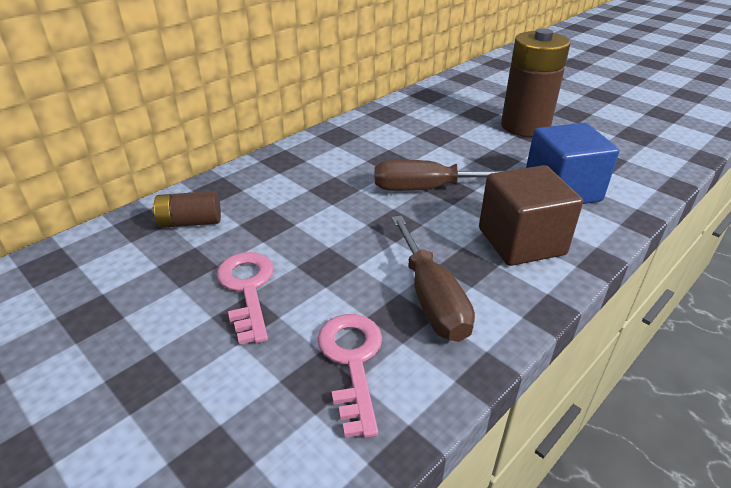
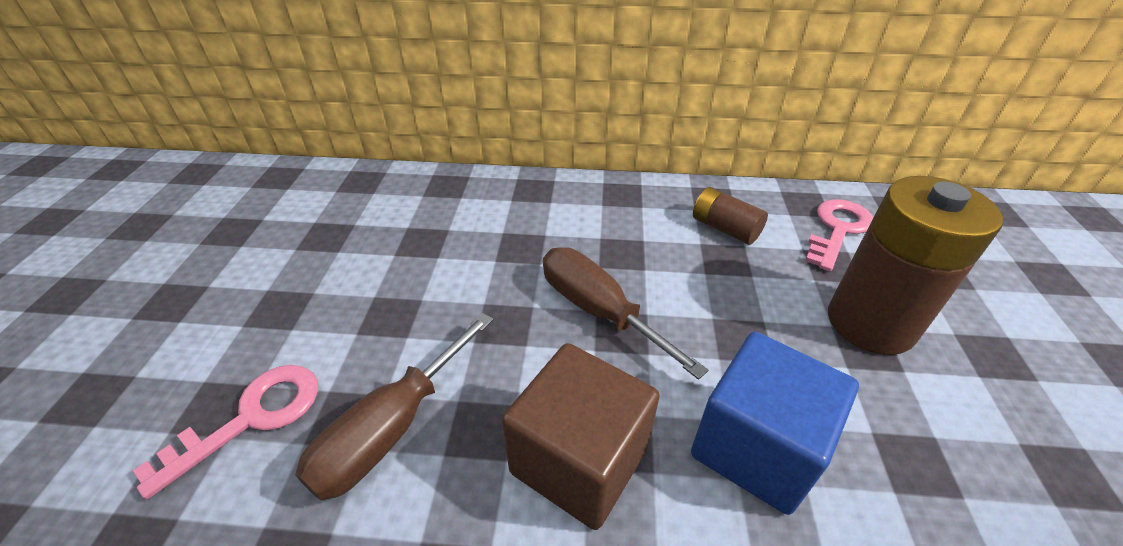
camera: 50 degrees right, 5 degrees up
brown battery [152,191,221,228] -> brown battery moved to [693,187,768,245]
pink key [216,252,274,345] -> pink key moved to [805,199,873,271]

